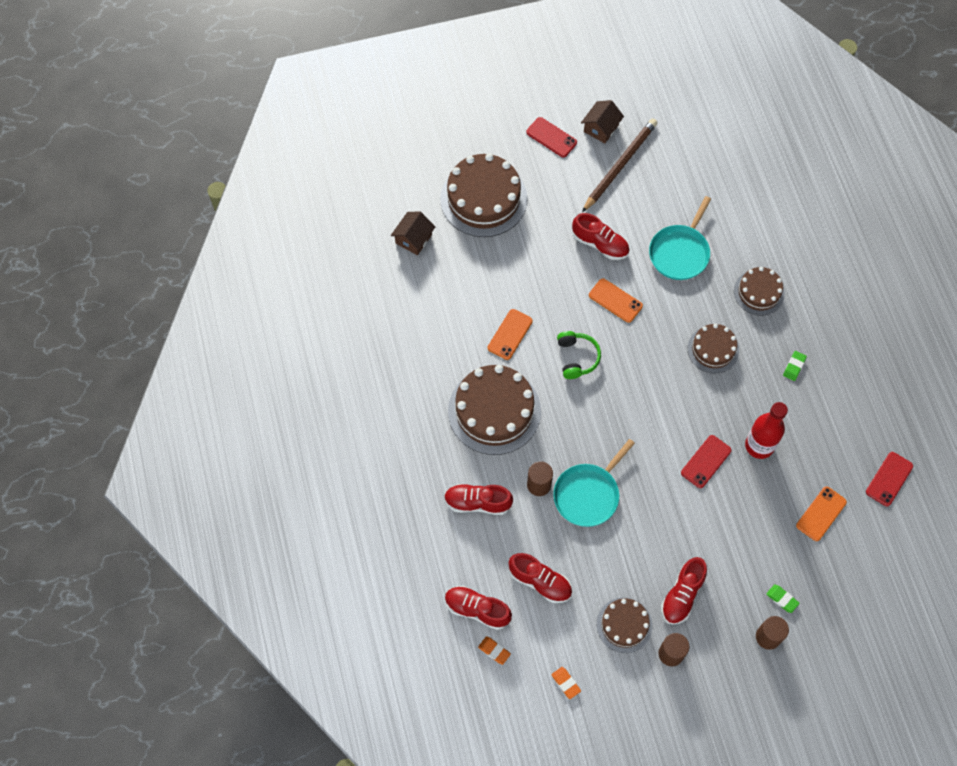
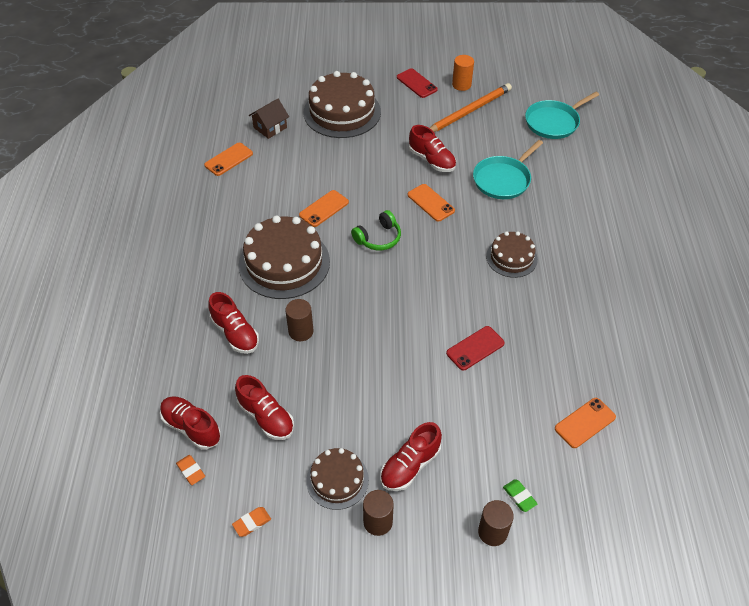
camera: 15 degrees right, 15 degrees down
red shoe [444,484,513,515] -> red shoe turned 150 degrees counterclockwise [209,292,259,354]
orange eraser [551,667,581,699] -> orange eraser turned 75 degrees clockwise [232,507,271,537]
turquoise pan [553,439,635,527] -> turquoise pan moved to [525,92,599,139]
green headphones [557,331,601,379] -> green headphones turned 45 degrees clockwise [351,210,401,251]
brown house [581,100,624,143] -> orange cylinder [452,55,474,91]
brown pencil [582,119,657,212] -> orange pencil [430,83,512,132]
brown cake [734,267,785,316] -> none
red bottle [745,402,788,459] -> none
green eraser [783,351,807,381] -> none
red phone [866,452,913,506] -> none
none -> orange phone [204,143,253,176]

